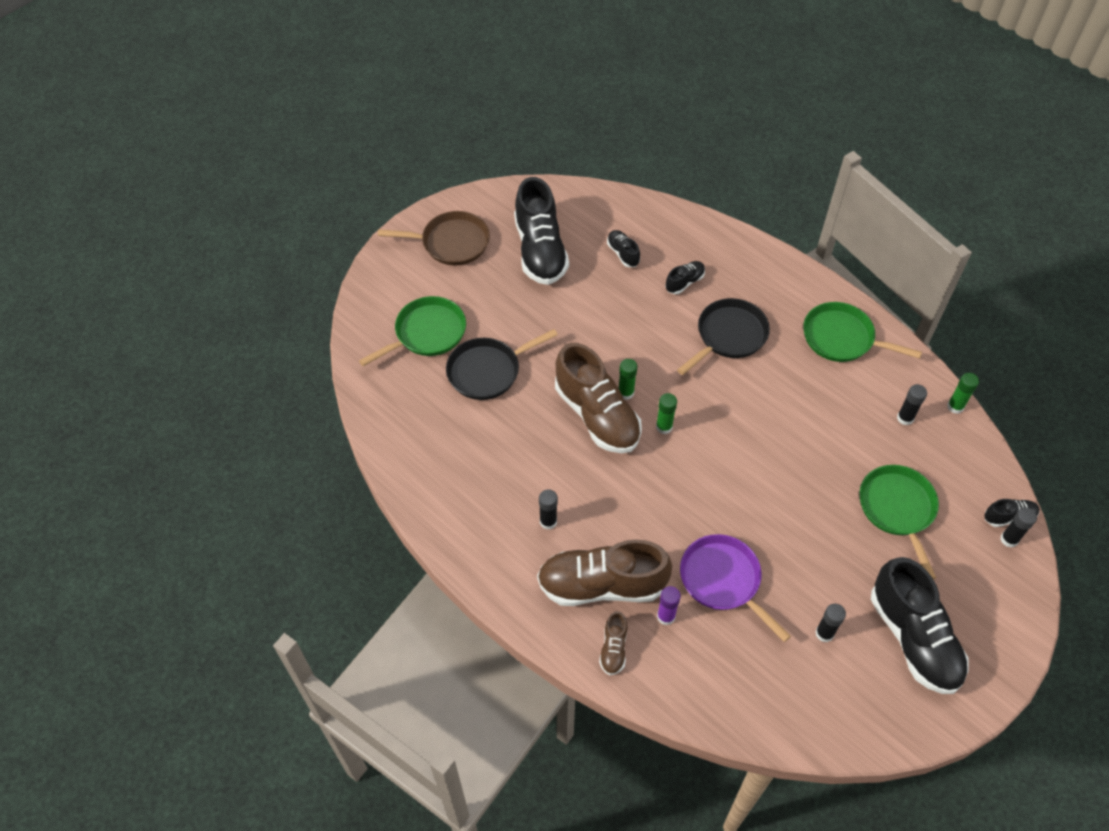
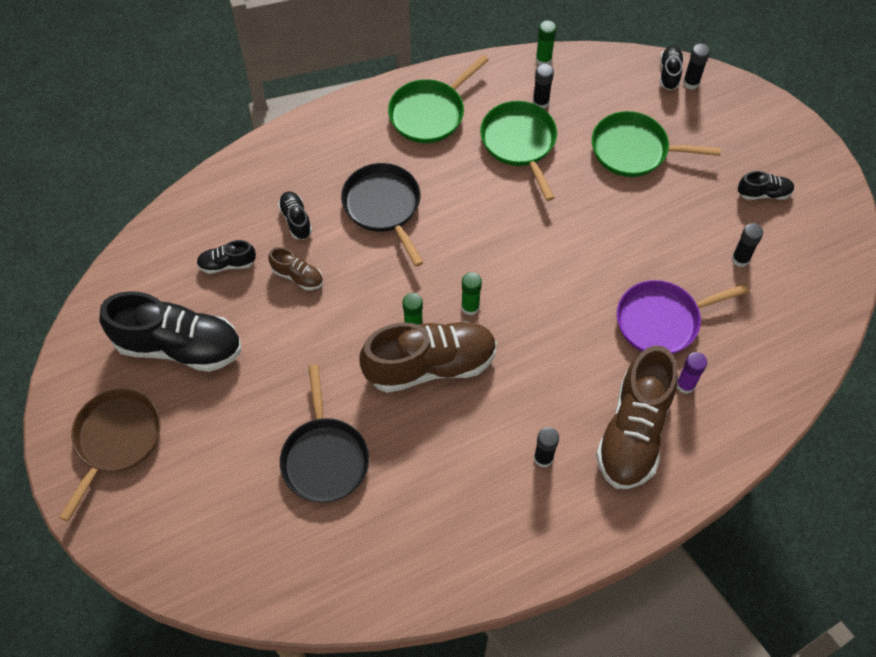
camera: 70 degrees left, 5 degrees up
green pan [359,296,466,366] -> green pan moved to [480,101,557,201]
brown shoe [599,611,627,675] -> brown shoe moved to [268,247,323,290]
black shoe [871,557,968,694] -> black shoe [738,171,795,200], size x0.45

